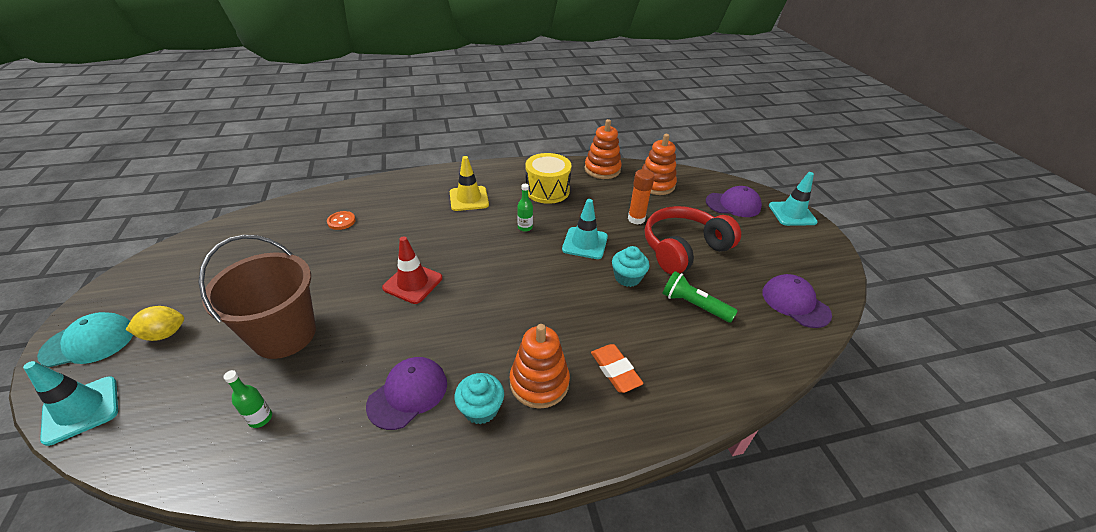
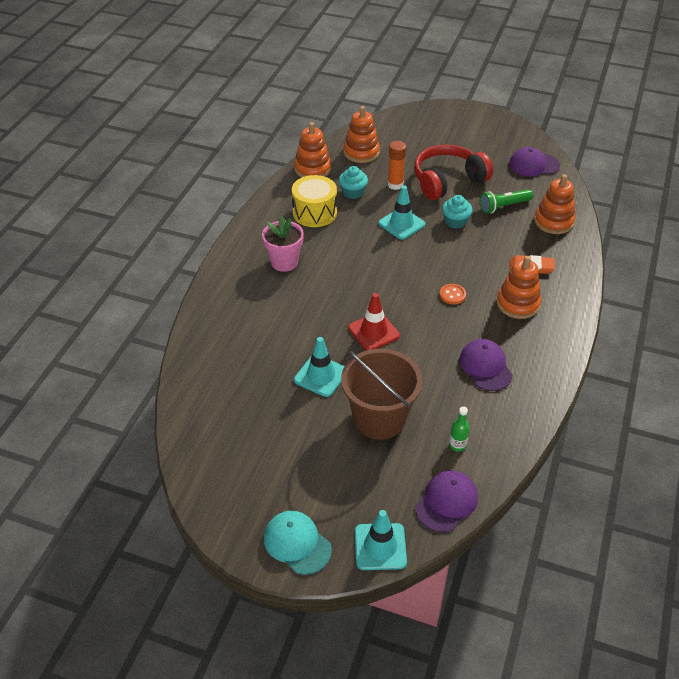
camera: 55 degrees left, 5 degrees up
turquoise cap [37,312,133,367] -> turquoise cap turned 60 degrees counterclockwise [264,511,332,575]
yellow lemon [126,306,184,341] -> none
orange button [327,211,356,230] -> orange button moved to [440,284,466,305]
yellow traffic cone [450,156,489,211] -> pink flower pot [262,216,304,272]
turquoise cupcake [454,373,504,424] -> turquoise cupcake moved to [339,166,368,199]
green bottle [517,184,533,232] -> none
red headphones [645,206,741,275] -> red headphones turned 60 degrees clockwise [414,145,493,200]
purple cap [706,186,762,217] -> purple cap moved to [416,470,478,532]
turquoise traffic cone [769,172,818,226] -> turquoise traffic cone moved to [294,337,345,397]
none -> orange stacking toy [534,174,575,234]

